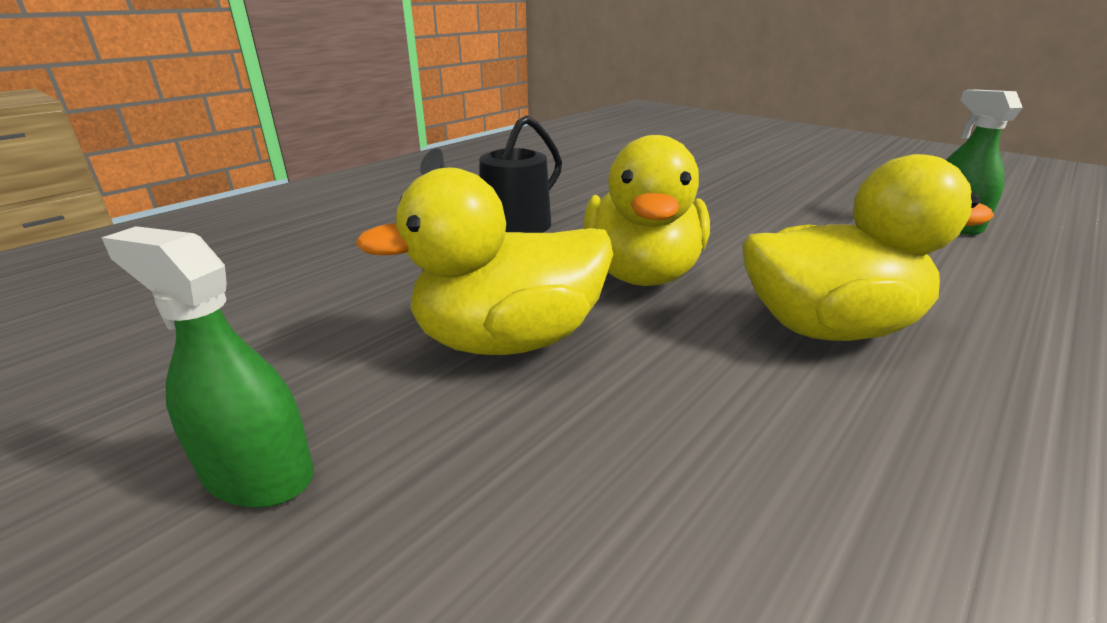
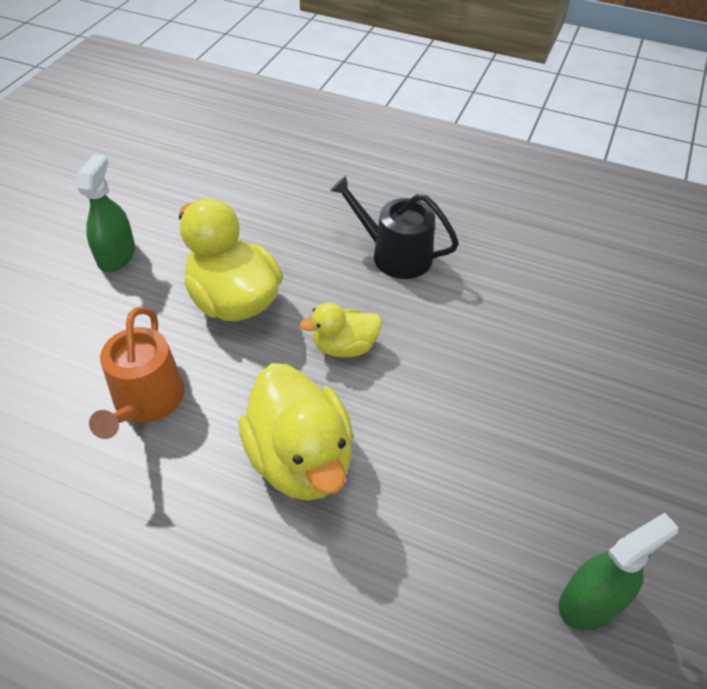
camera: 70 degrees right, 20 degrees up
yellow duck [584,135,710,286] -> yellow duck [300,302,382,357], size x0.56
none -> orange watering can [89,307,185,439]

